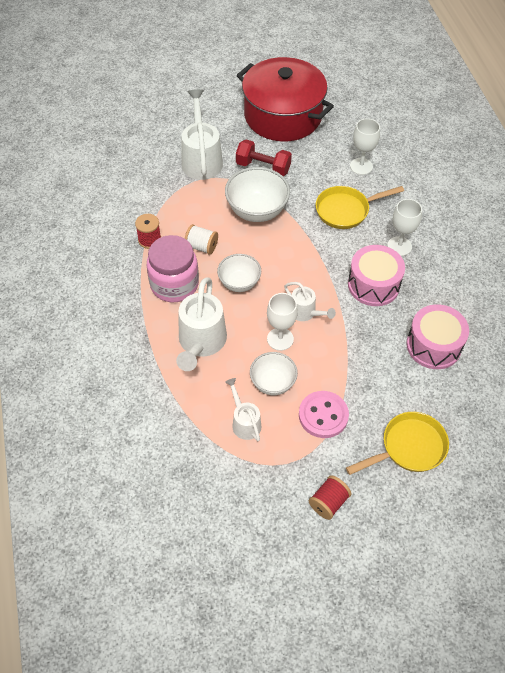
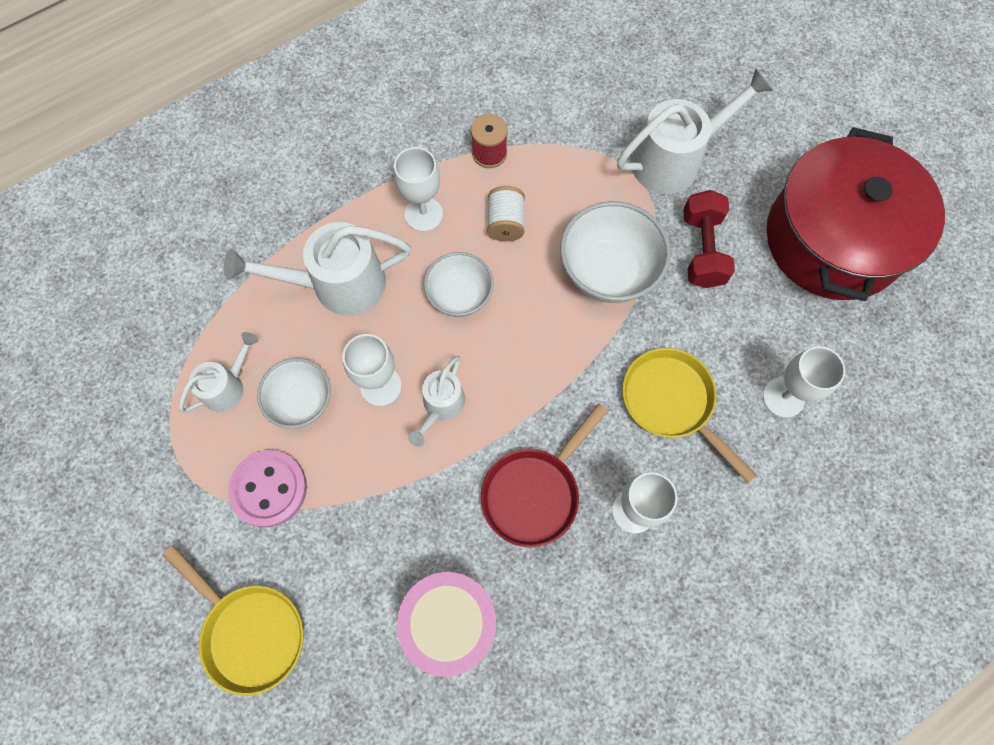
camera: 70 degrees right, 15 degrees up
pink jar [147,235,199,302] -> white goblet [394,147,443,232]
red spool [309,475,351,520] -> none
pink drum [348,245,405,306] -> red pan [481,403,608,547]

